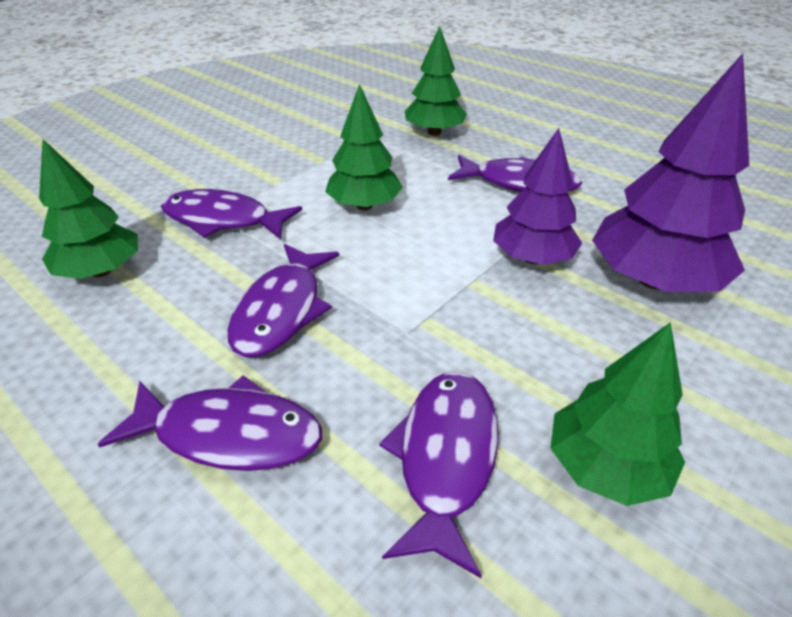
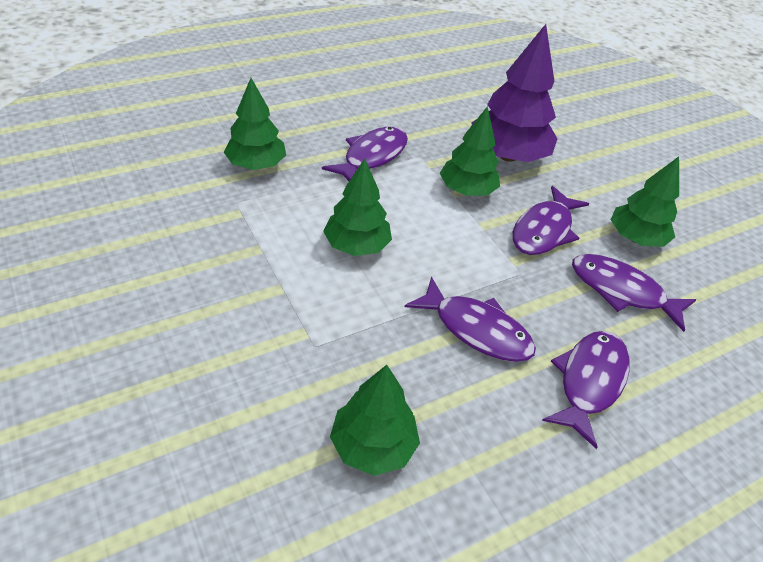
camera: 75 degrees left, 5 degrees up
purple fish [161,189,302,239] -> purple fish moved to [513,186,589,255]
purple tree [493,128,582,265] -> green tree [440,106,500,196]

